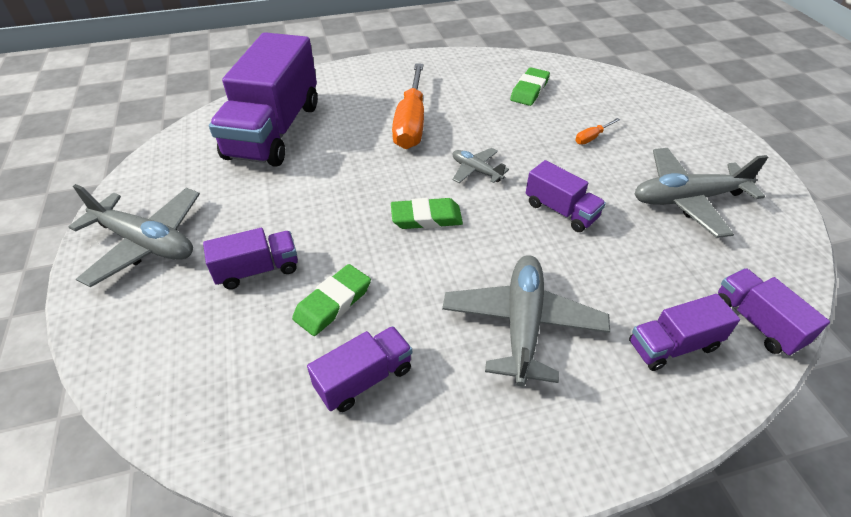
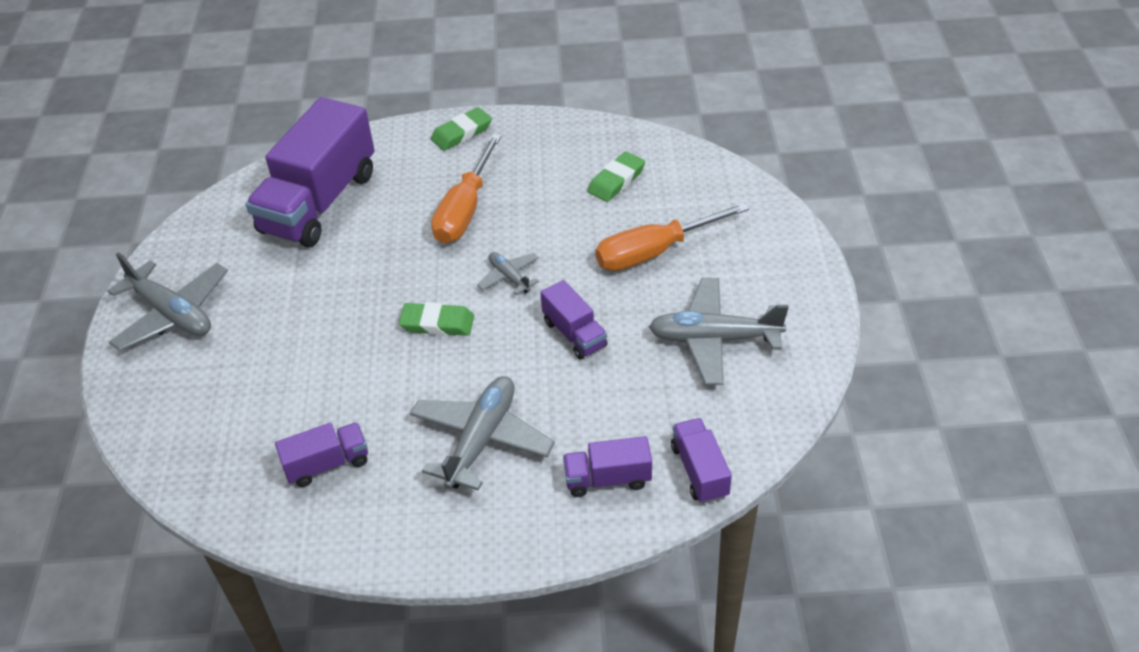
camera: 15 degrees right, 0 degrees up
purple truck [203,228,298,289] -> none
green eraser [292,264,371,336] -> green eraser moved to [431,107,492,151]
orange screwdriver [575,118,620,144] -> orange screwdriver [595,203,749,271], size x2.41

